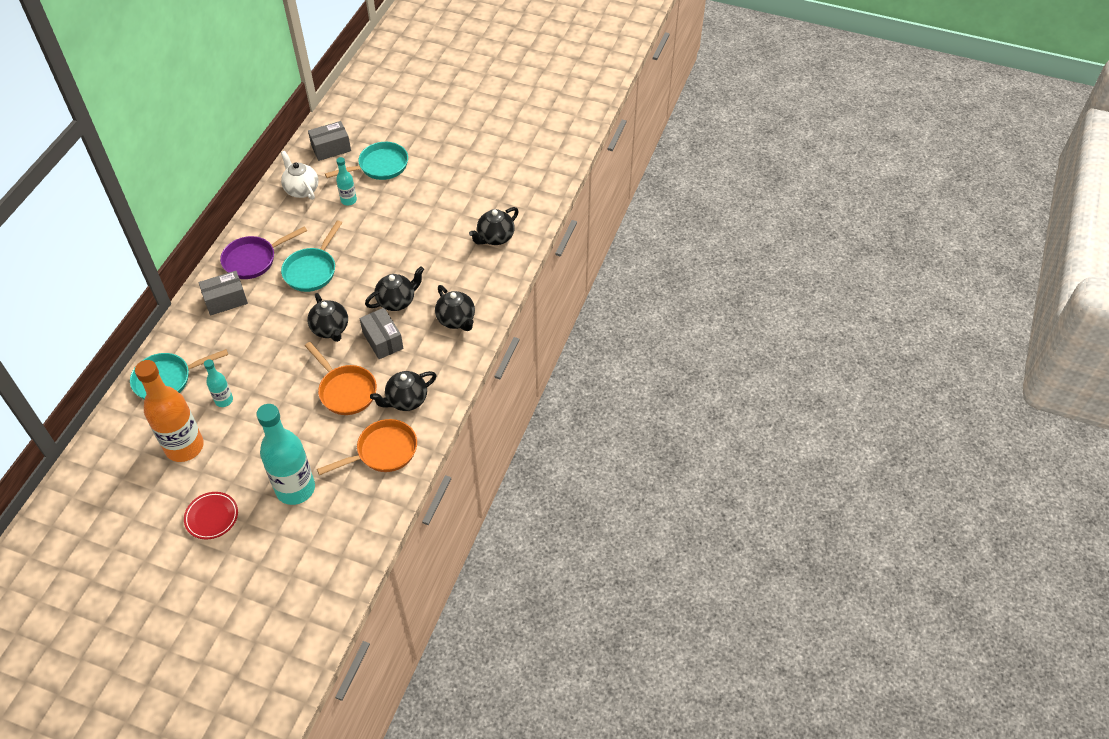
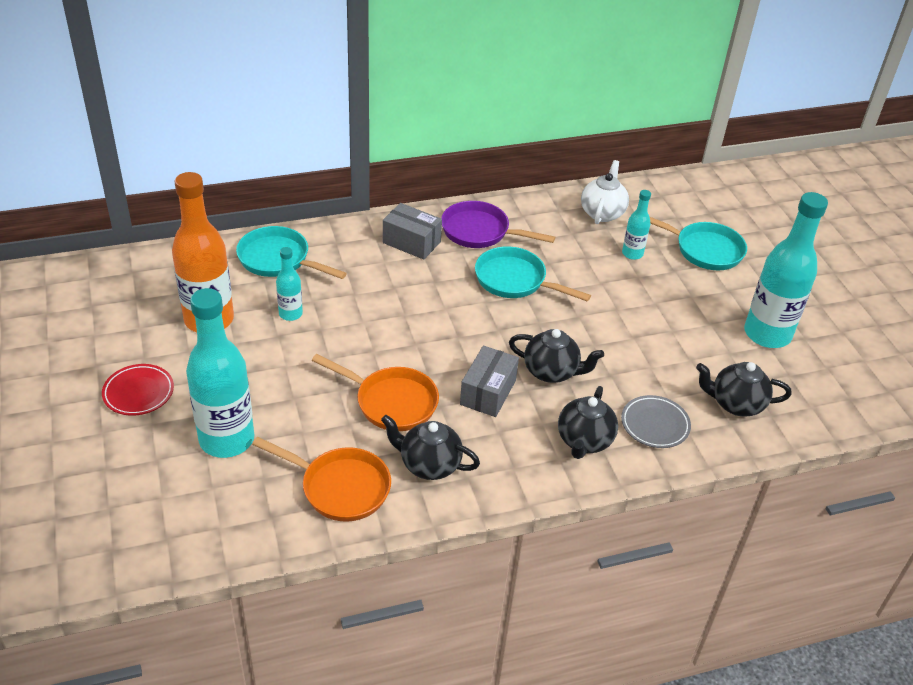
camera: 50 degrees right, 10 degrees down
turquoise pan [281,220,342,292] -> turquoise pan turned 45 degrees clockwise [475,246,591,301]
orange pan [305,342,377,415] -> orange pan turned 75 degrees counterclockwise [312,354,439,431]
black teapot [307,293,348,342] -> none
grey box [308,121,351,161] -> none
none -> grey plate [621,395,691,448]
none -> turquoise bottle [744,192,828,348]

